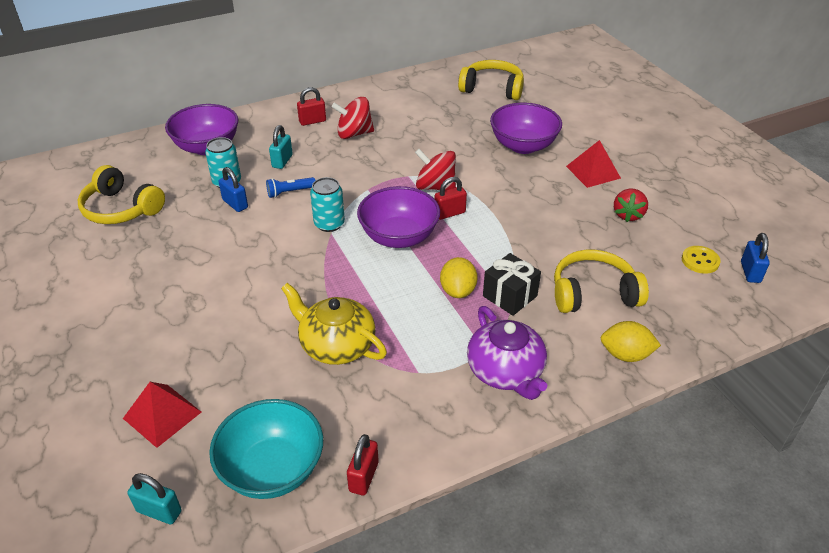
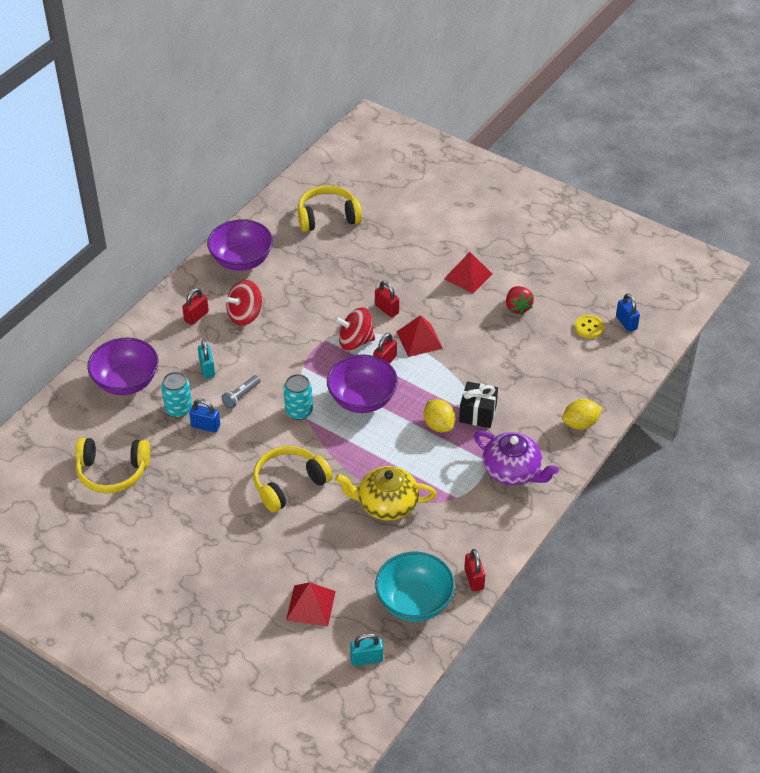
camera: 30 degrees left, 5 degrees up
blue flashlight [266,177,316,198] -> grey flashlight [221,375,261,409]
purple bowl [490,103,562,154] -> purple bowl moved to [207,219,273,271]
yellow headphones [554,250,649,313] -> yellow headphones moved to [253,446,333,513]
none -> red padlock [375,281,399,317]
none -> red pyramid [397,315,443,357]

